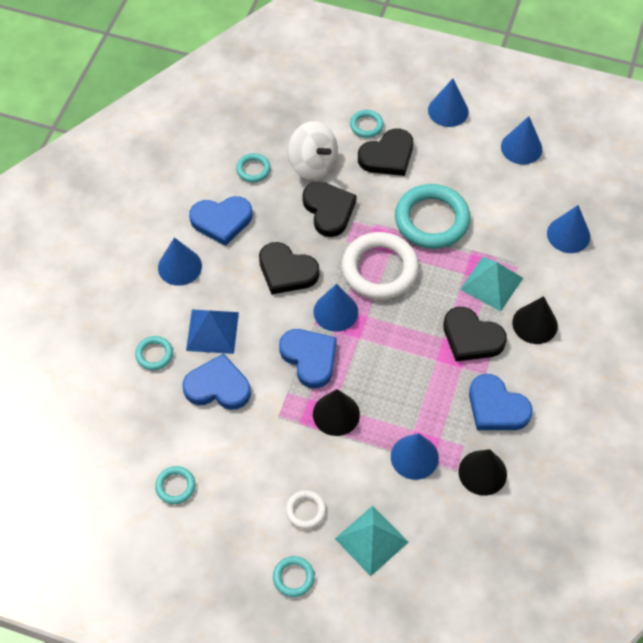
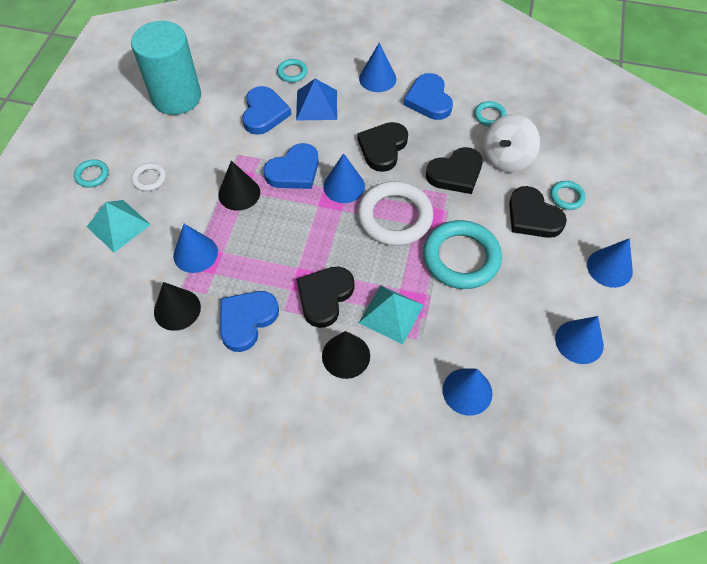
camera: 85 degrees right, 0 degrees up
turquoise ring [155,466,195,504] -> turquoise cylinder [131,21,201,115]

